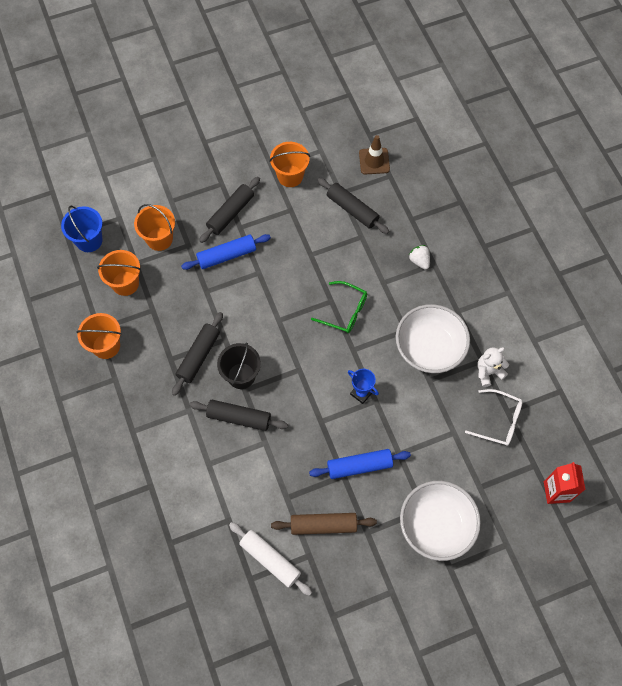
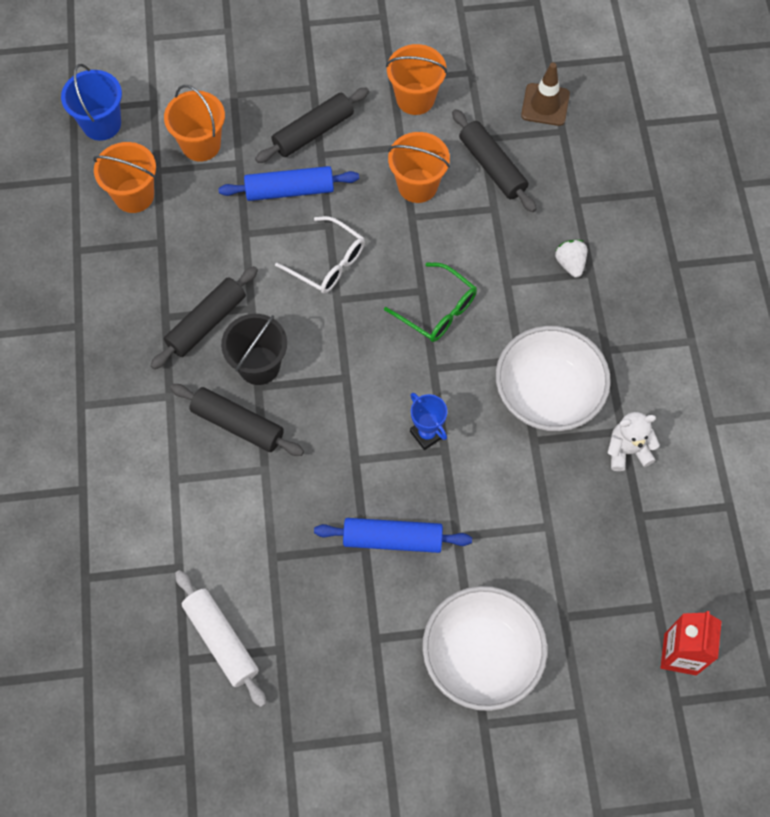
camera: 15 degrees right, 0 degrees up
orange bucket [76,313,122,359] -> orange bucket moved to [388,132,450,203]
brown rolling pin [271,513,377,535] -> none
white glasses [465,389,523,446] -> white glasses moved to [275,216,365,294]

